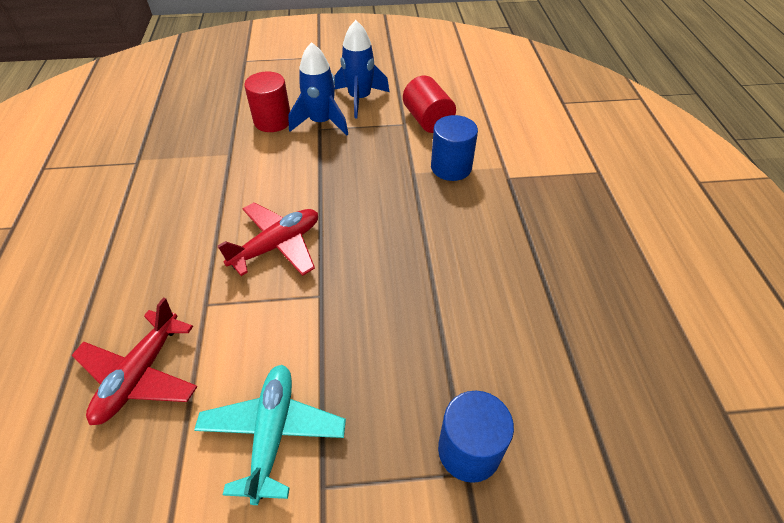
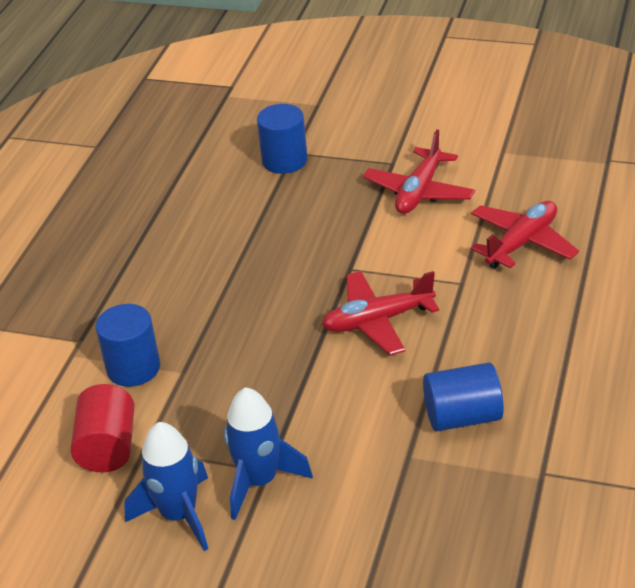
camera: 155 degrees left, 10 degrees down
turquoise plane [194,365,346,505] -> red plane [363,129,475,214]
red cylinder [244,72,290,132] -> none
none -> blue cylinder [423,362,504,431]

